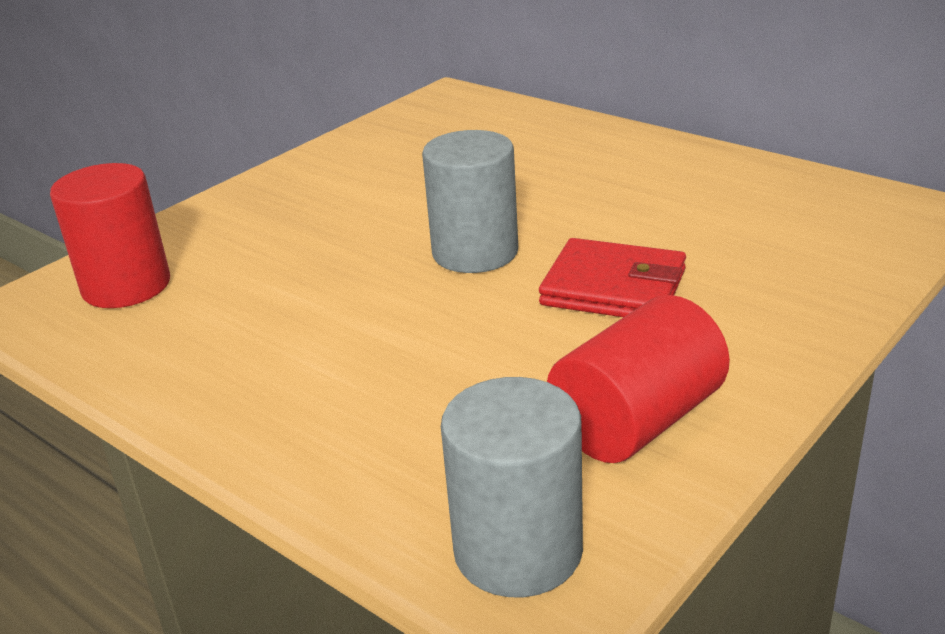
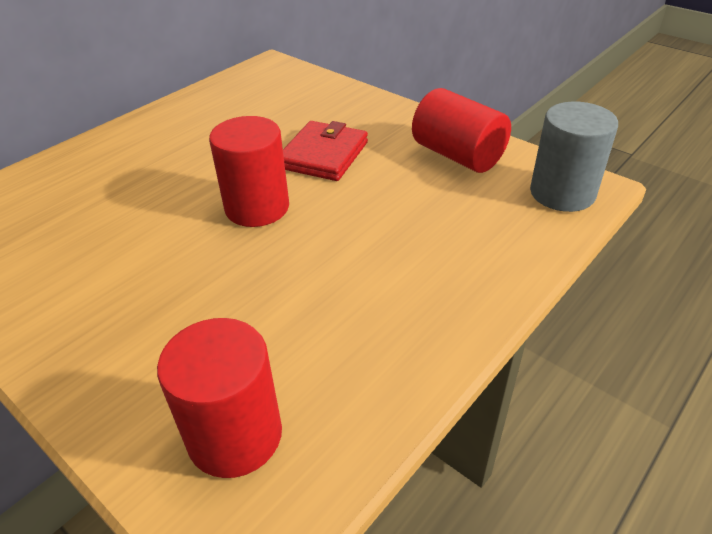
camera: 90 degrees left, 10 degrees up
grey cylinder [422,130,518,273] -> red cylinder [209,116,289,227]

